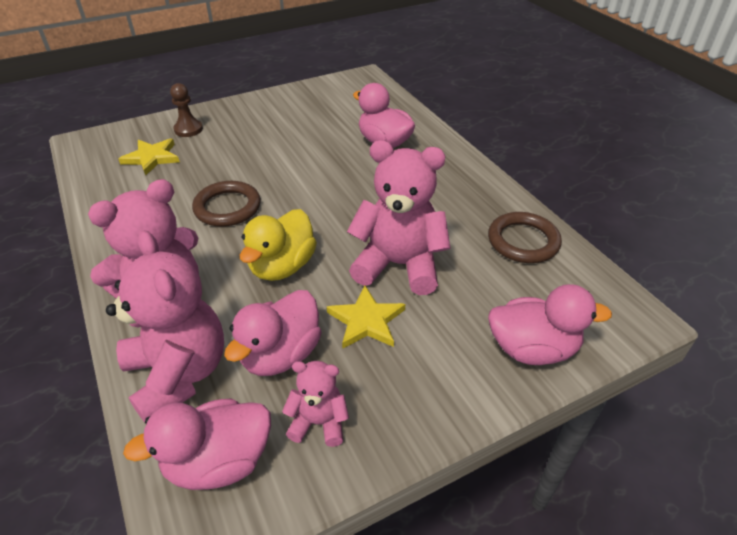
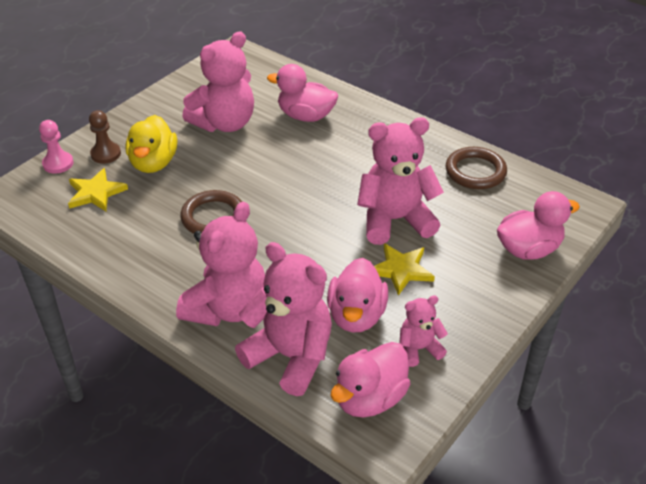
camera: 25 degrees left, 0 degrees up
yellow duck [240,209,317,281] -> yellow duck moved to [126,115,177,173]
none -> pink pawn [39,120,74,174]
none -> pink teddy bear [182,31,254,132]

